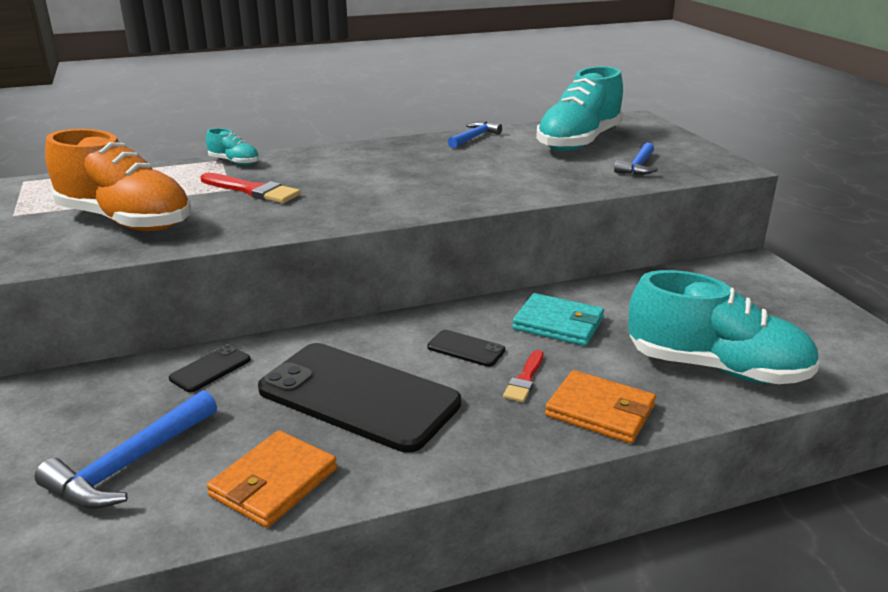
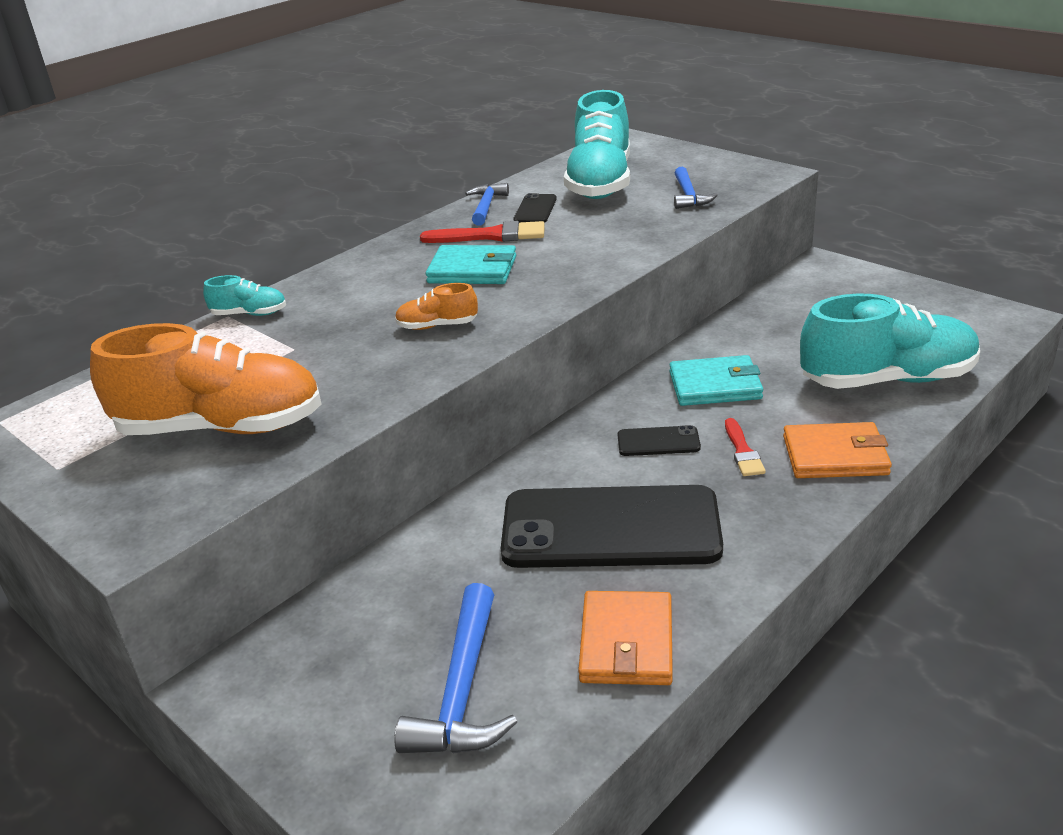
camera: 25 degrees left, 5 degrees up
black phone [169,345,251,392] -> black phone moved to [513,193,557,223]
red brush [201,172,301,203] -> red brush moved to [420,221,545,243]
none -> orange shoe [395,283,478,330]
none -> turquoise wallet [426,245,516,284]

